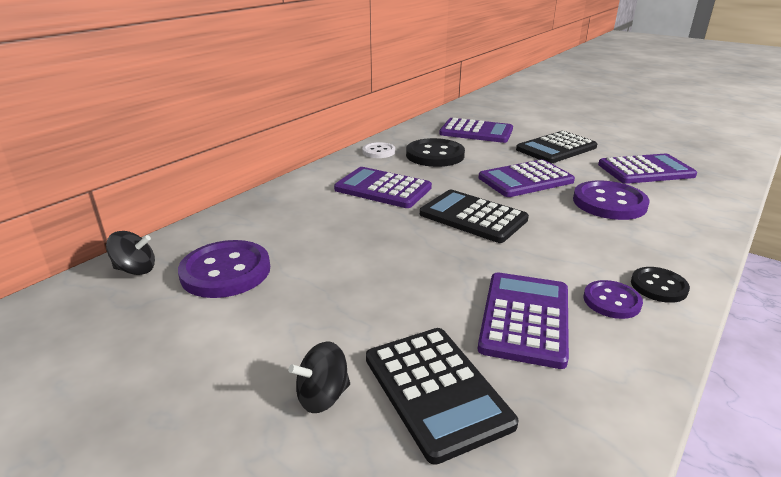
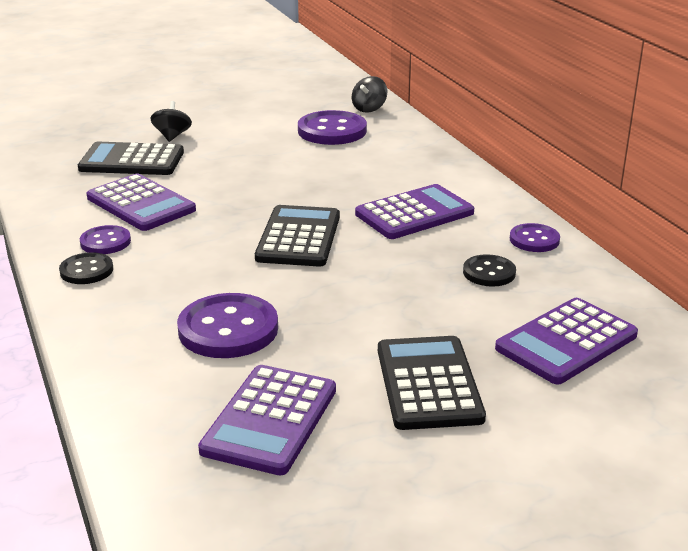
camera: 120 degrees right, 0 degrees up
white button [362,142,395,158] -> purple button [510,223,560,252]
black button [406,138,465,167] -> black button [463,254,516,287], size x0.58
black calculator [420,190,529,243] -> black calculator turned 60 degrees counterclockwise [255,205,340,267]
purple calculator [478,159,575,197] -> none

